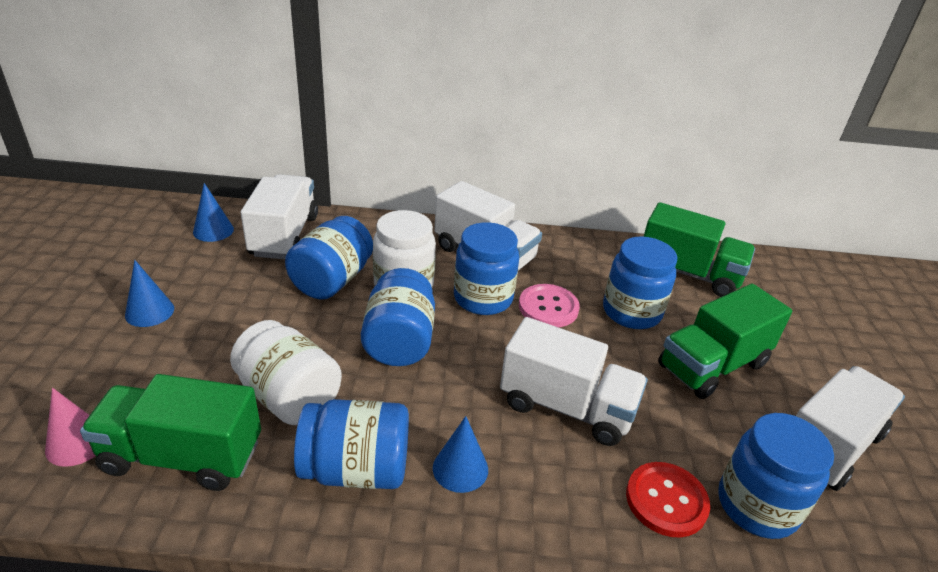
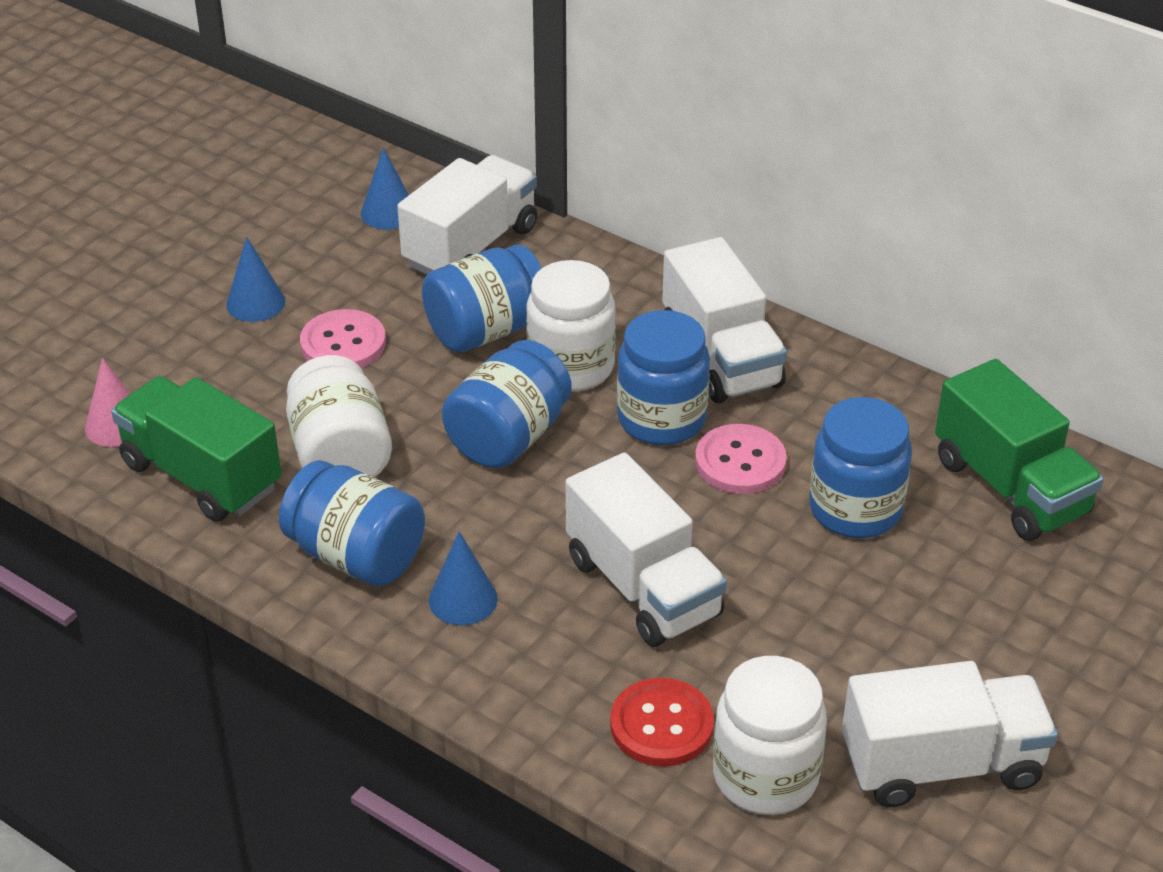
camera: 35 degrees right, 5 degrees up
green truck [658,284,792,399] -> none
blue jar [718,413,834,539] -> white jar [713,656,827,815]
none -> pink button [300,309,386,368]

